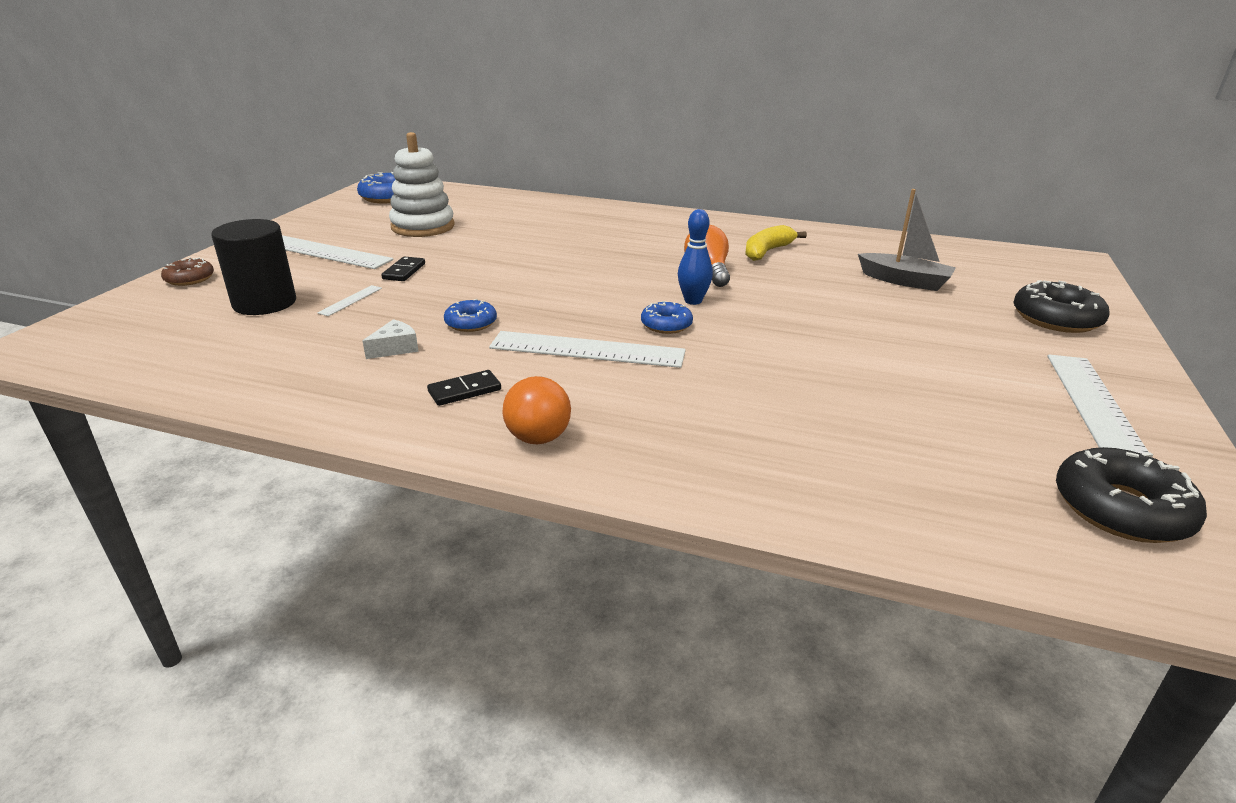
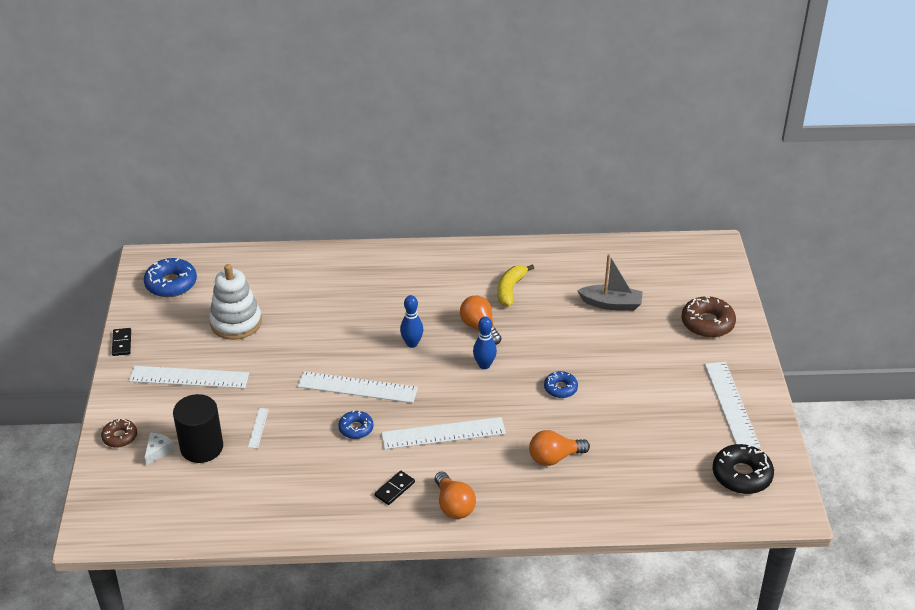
camera: 20 degrees left, 10 degrees up
white cheese [363,319,419,359] -> white cheese moved to [145,432,175,465]
black domino [381,256,425,281] -> black domino moved to [112,328,131,356]
blue donut [641,301,693,334] -> blue donut moved to [544,371,578,398]
black donut [1013,280,1109,333] -> brown donut [681,296,736,338]
none -> white ruler [298,371,418,403]
none -> blue bowling pin [400,295,423,348]
none -> orange light bulb [529,430,590,466]

